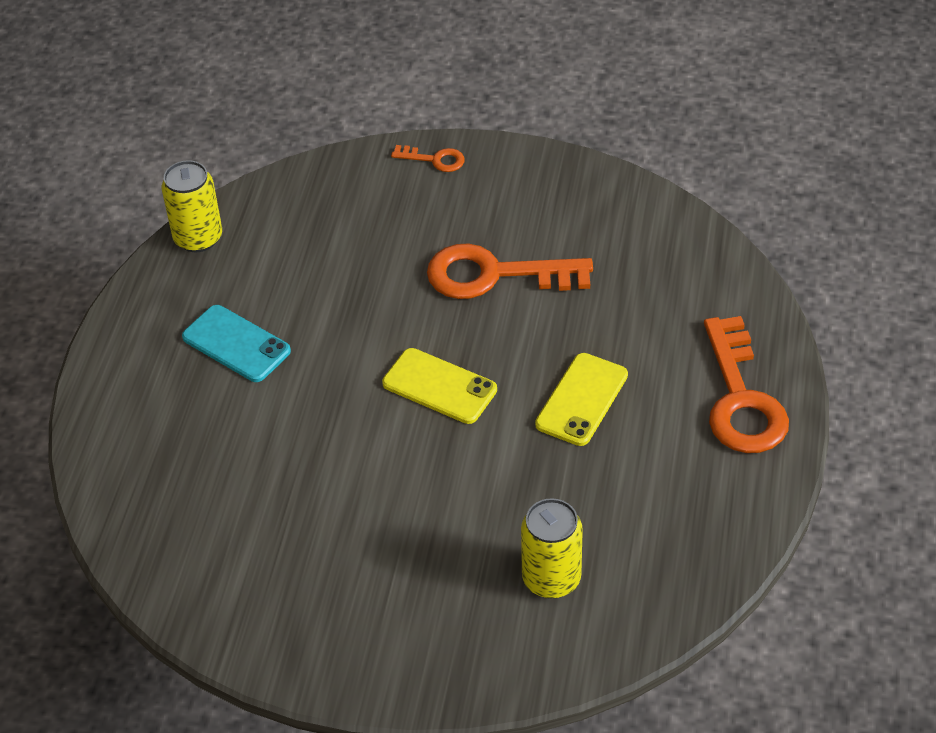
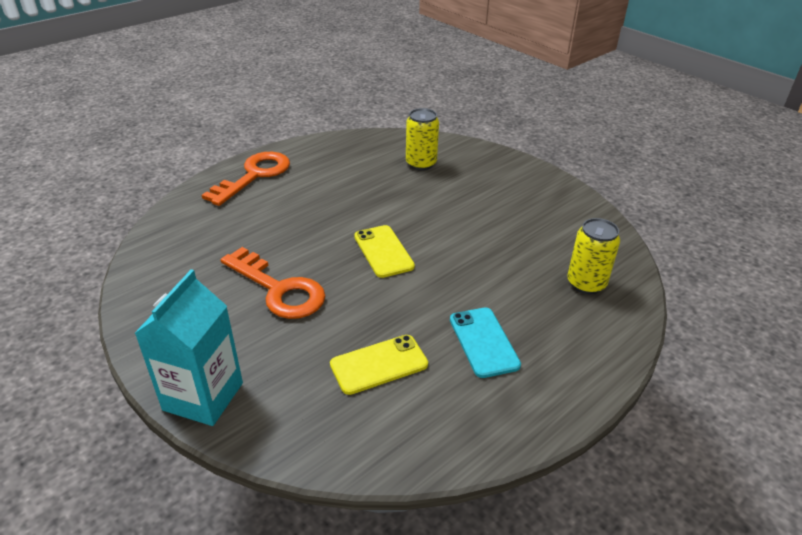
camera: 145 degrees left, 10 degrees down
yellow can [162,160,222,252] -> yellow can moved to [567,218,620,294]
orange key [391,145,465,172] -> turquoise carton [134,269,243,426]
yellow phone [535,353,628,446] -> yellow phone moved to [330,335,428,395]

